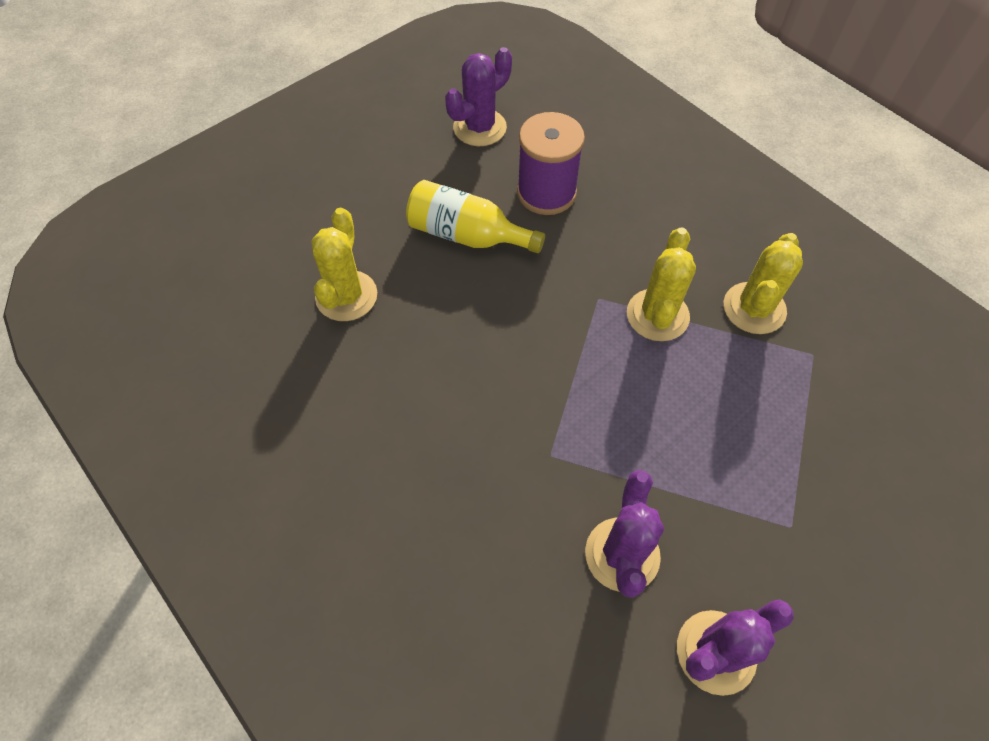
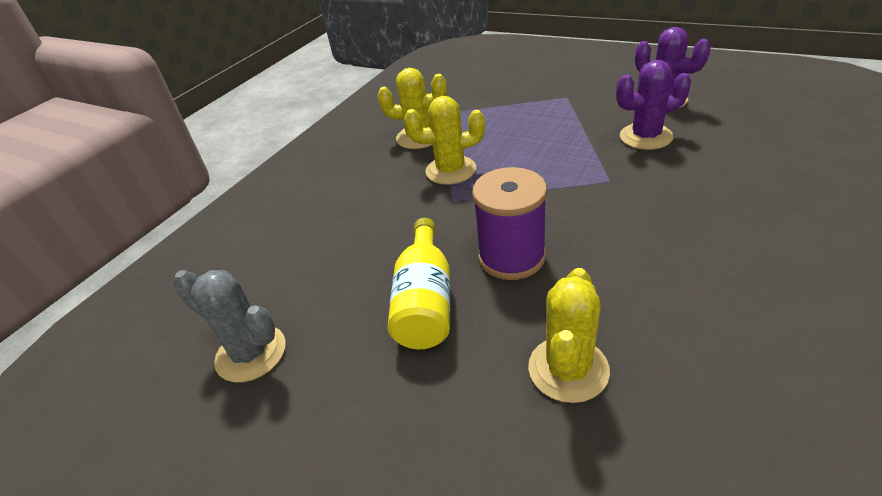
camera: 105 degrees left, 20 degrees down
yellow cactus [311,208,377,321] -> yellow cactus turned 60 degrees counterclockwise [528,268,610,403]
purple cactus [445,47,512,146] -> grey cactus [173,270,286,382]
purple spool [517,112,585,215] -> purple spool moved to [472,167,547,280]

